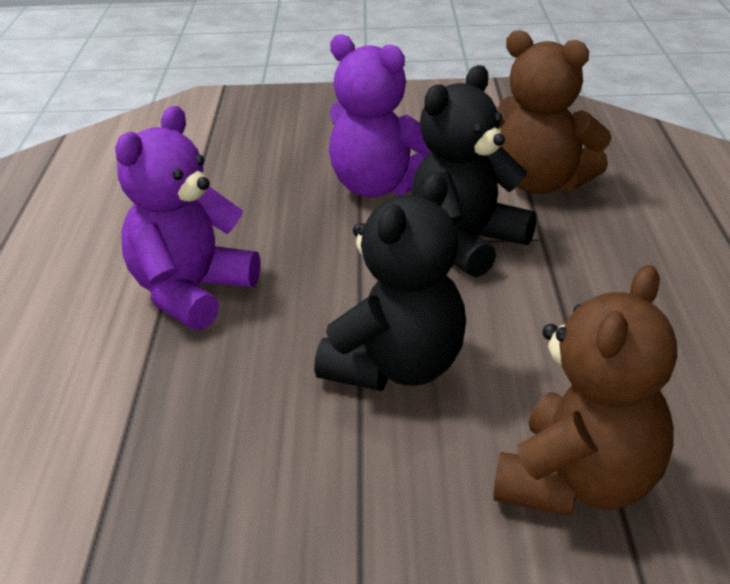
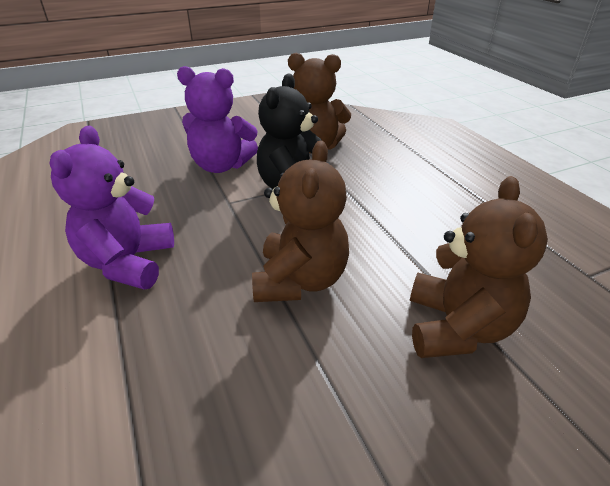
camera: 25 degrees left, 5 degrees up
black teddy bear [314,172,466,391] -> brown teddy bear [252,141,349,302]

